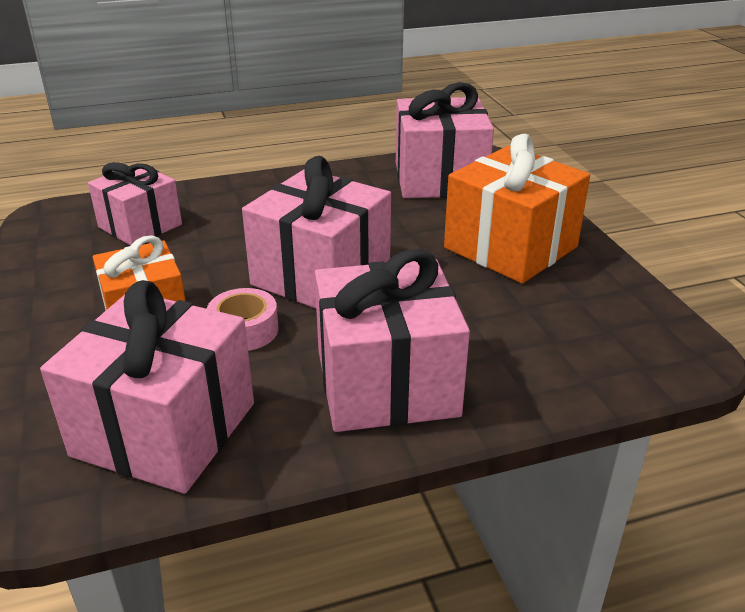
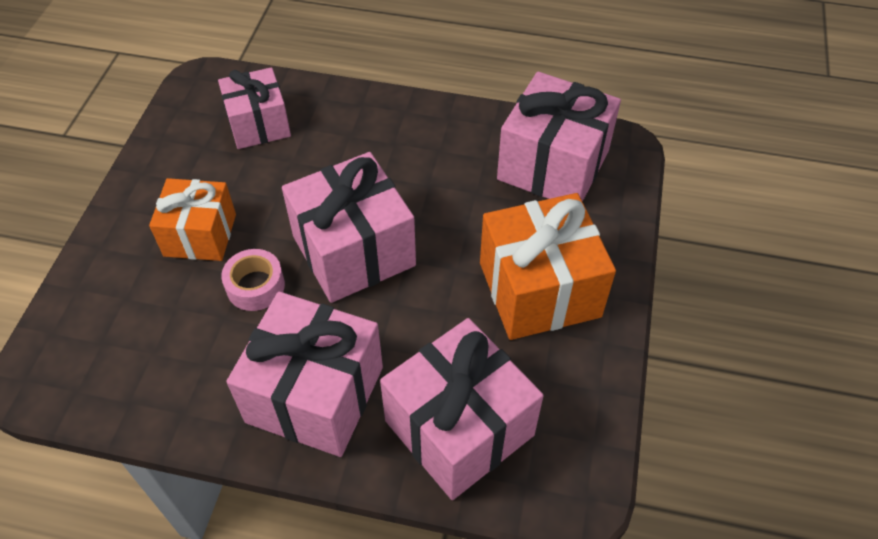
camera: 30 degrees right, 20 degrees up
pink gift [40,280,254,494] -> pink gift moved to [380,318,544,500]

